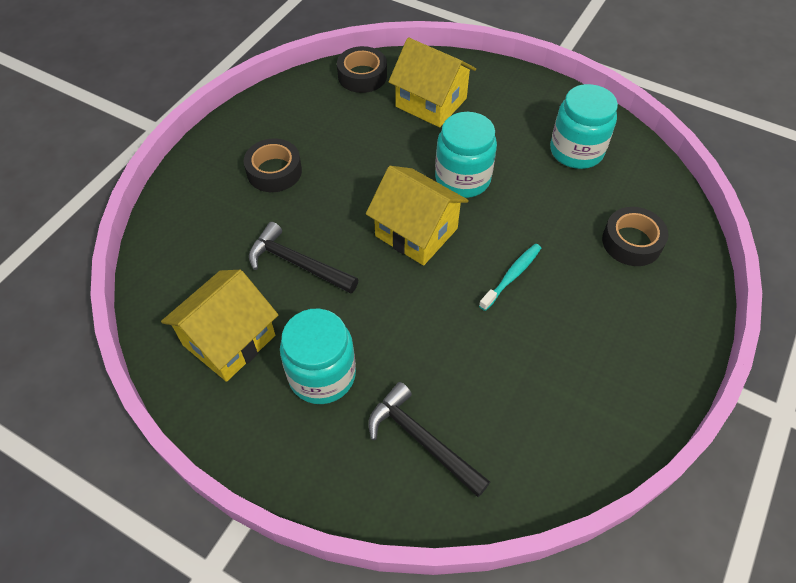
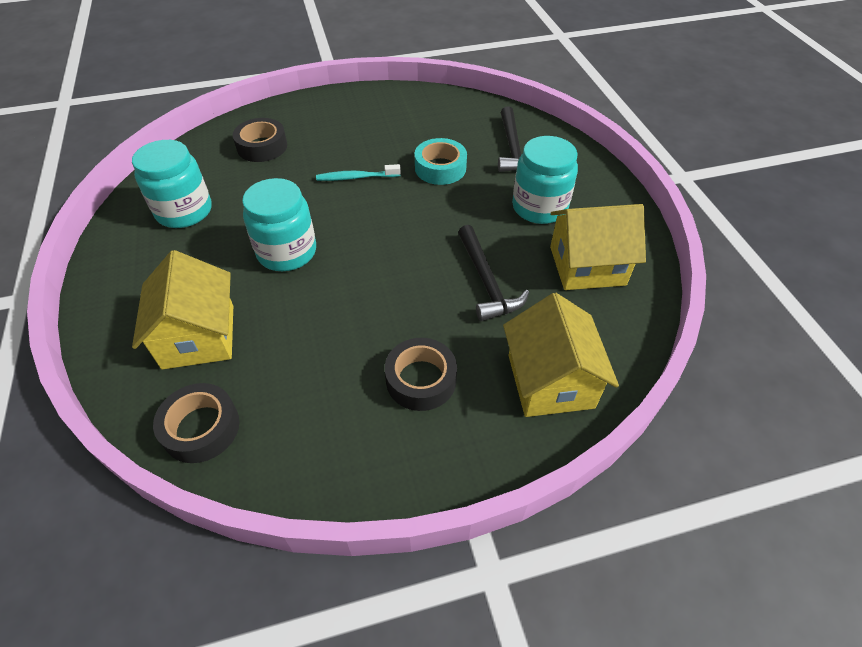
camera: 135 degrees left, 5 degrees down
yellow house [366,166,469,266] -> yellow house moved to [503,293,619,417]
none -> turquoise tape [415,138,467,185]

